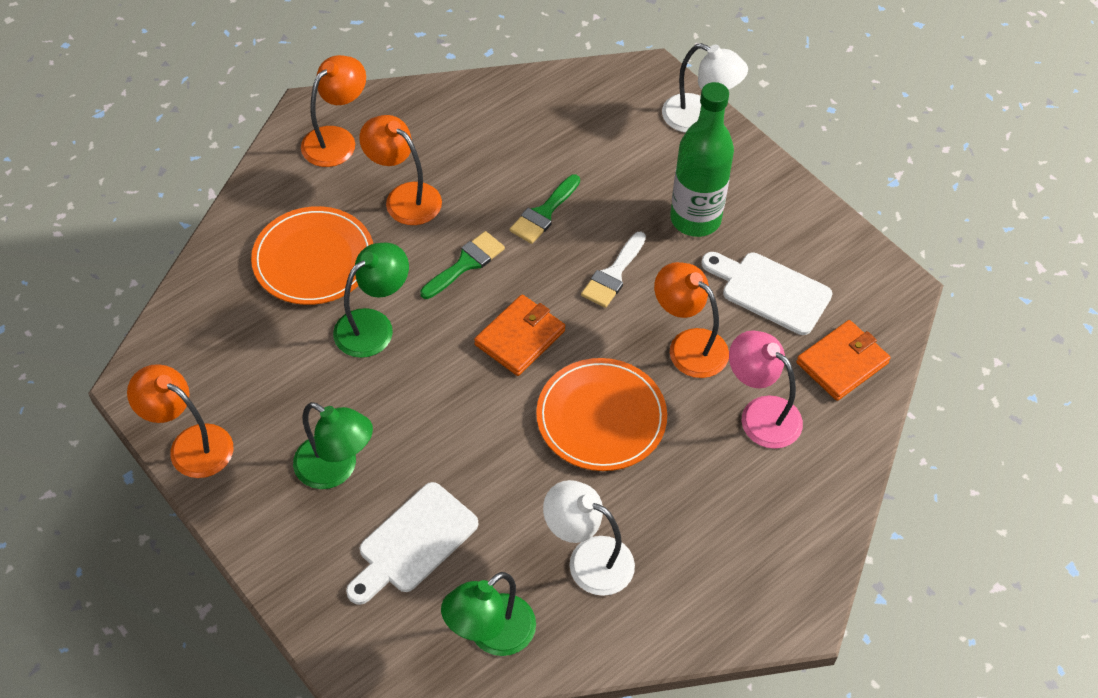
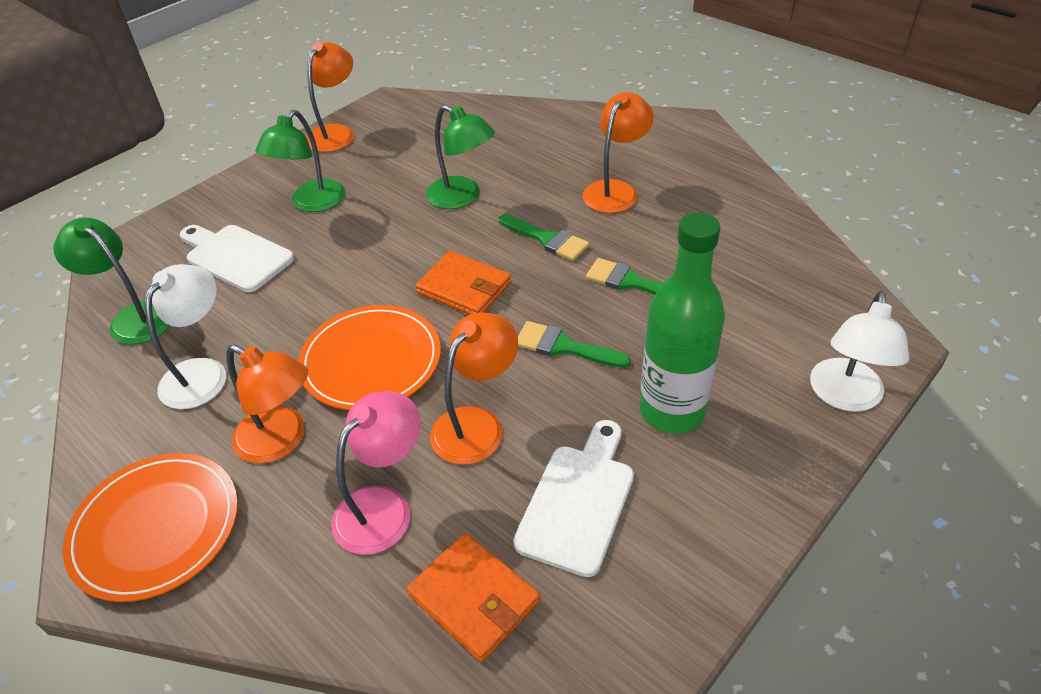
camera: 85 degrees right, 10 degrees down
orange plate [251,206,373,305] -> orange plate moved to [62,453,238,602]
orange lamp [301,55,366,167] -> orange lamp moved to [226,345,308,464]
white brush [581,231,646,308] -> green brush [518,321,631,368]

